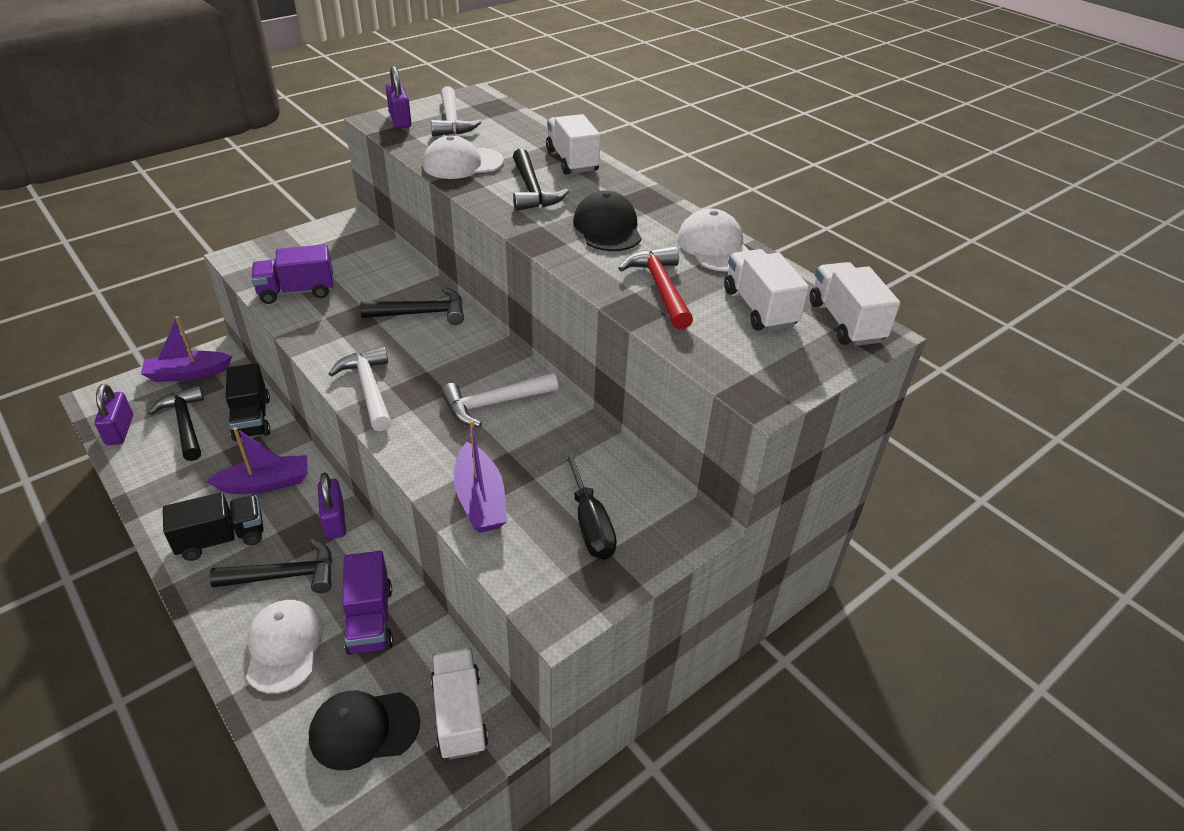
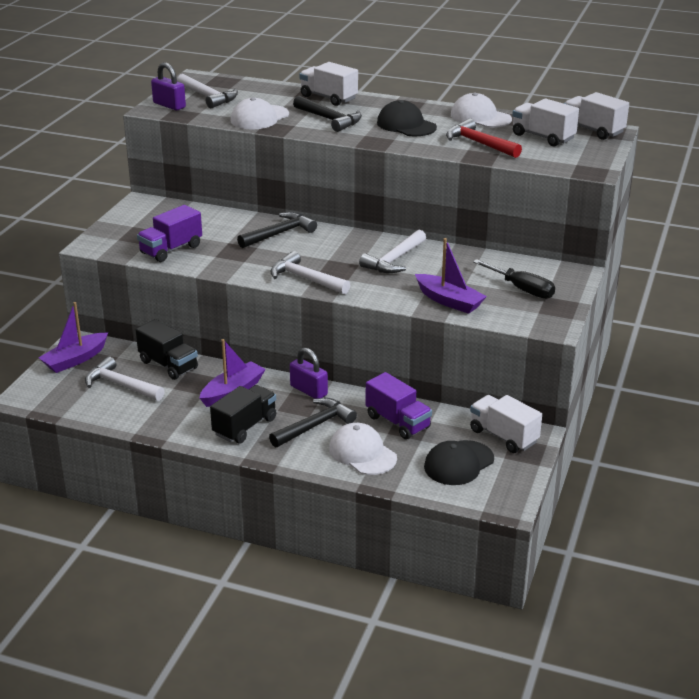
camera: 30 degrees left, 10 degrees down
purple padlock [94,384,133,445] -> none
black hammer [148,385,204,461] -> white hammer [85,356,165,401]

